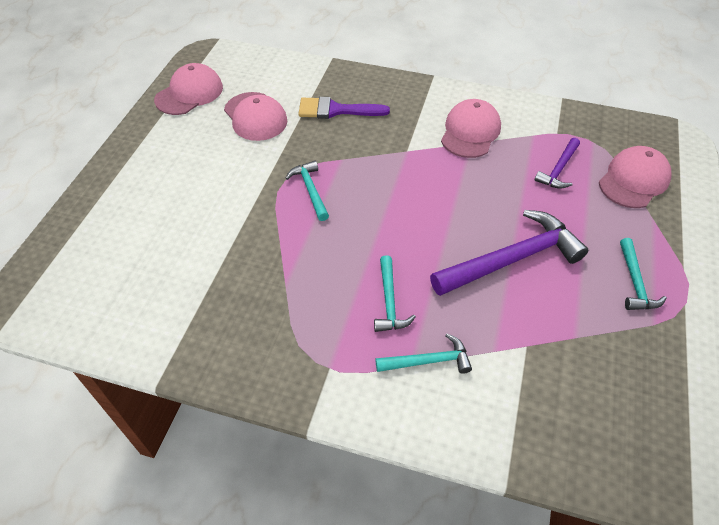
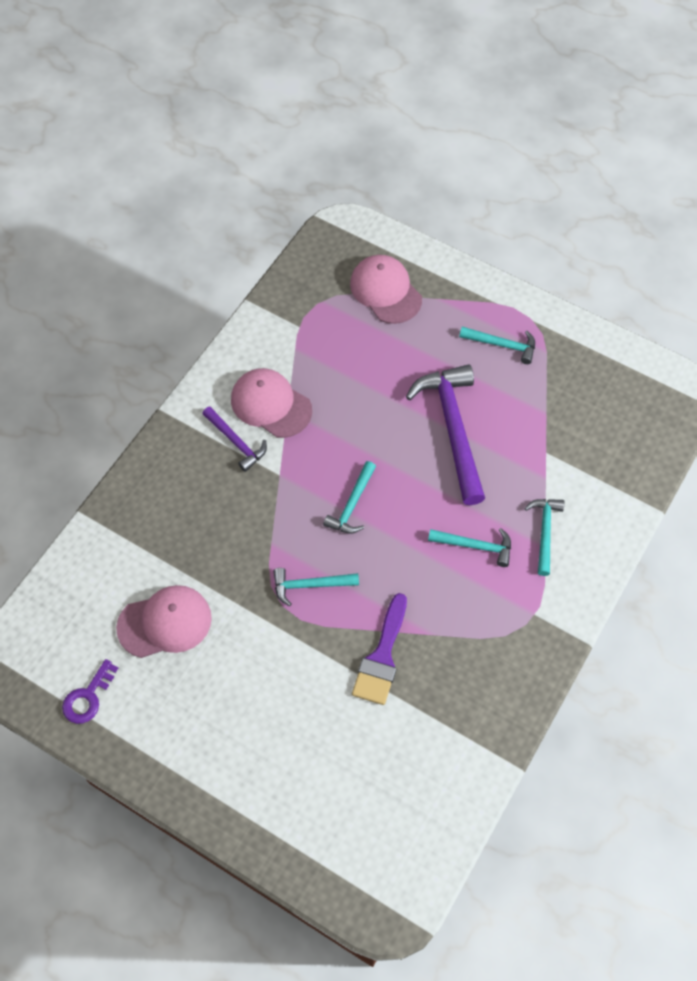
camera: 75 degrees left, 10 degrees up
pink cap [154,63,223,115] -> purple key [62,659,118,724]
purple brush [298,97,390,119] -> purple brush moved to [352,593,407,705]
purple hammer [534,138,580,189] -> purple hammer moved to [202,406,267,472]
none -> turquoise hammer [323,461,376,533]

